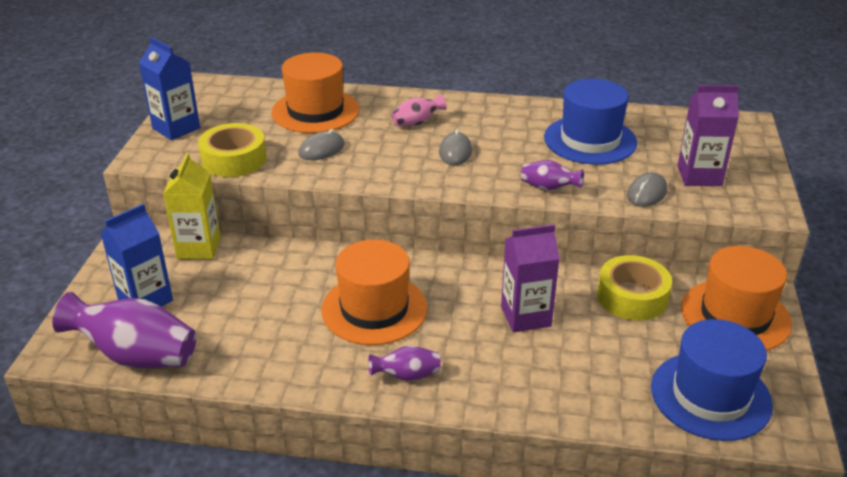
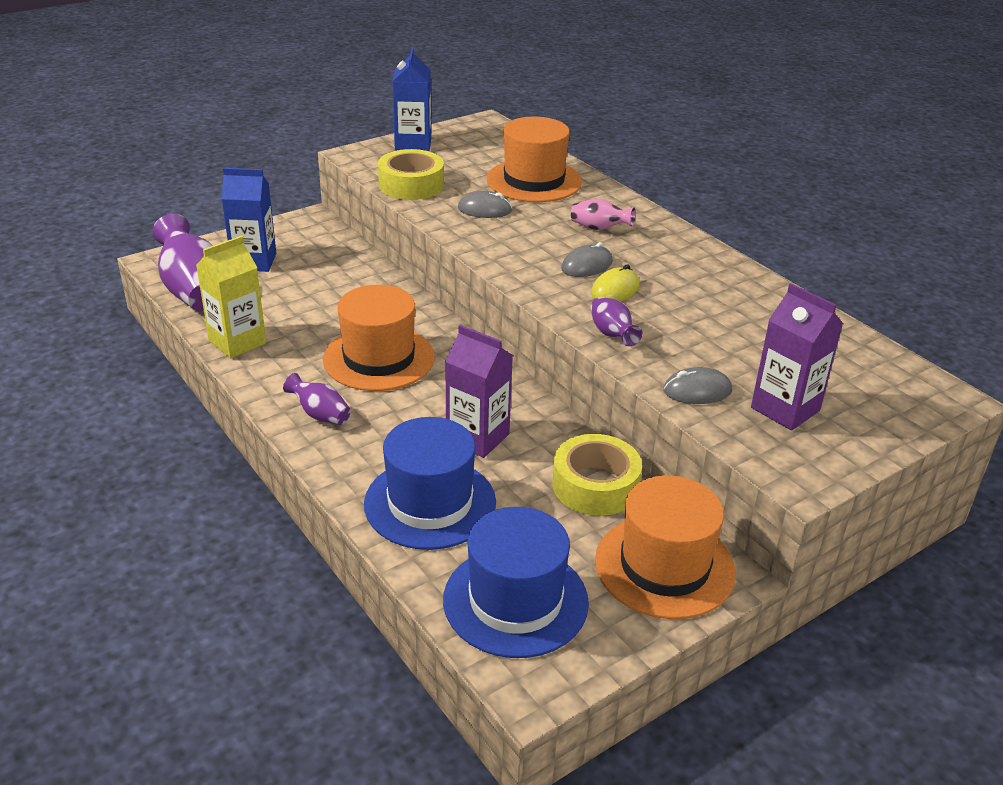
camera: 45 degrees right, 0 degrees up
yellow carton [163,153,221,259] -> yellow carton moved to [196,236,266,358]
blue hat [544,79,637,165] -> blue hat moved to [364,417,496,550]
none -> yellow mouse [591,264,640,301]

